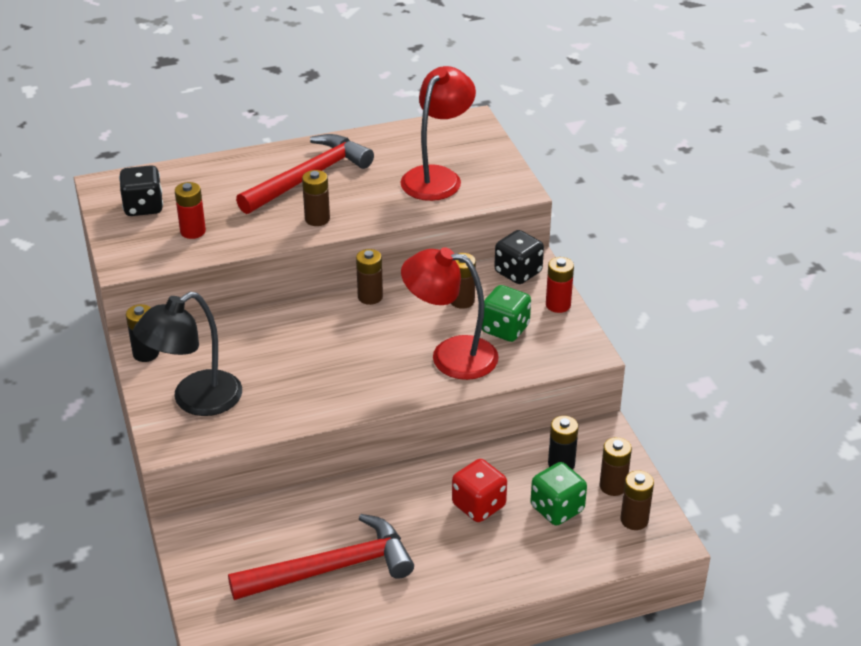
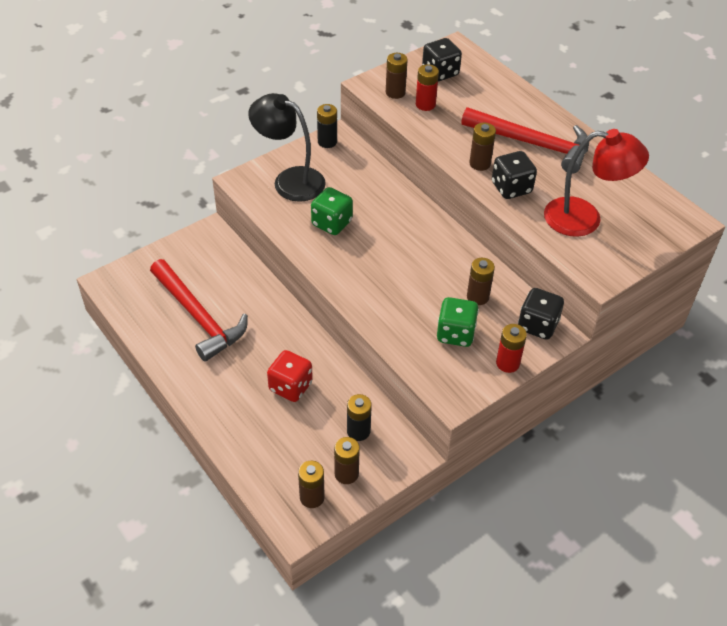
camera: 70 degrees right, 10 degrees up
brown battery [356,249,383,305] -> brown battery moved to [386,53,408,99]
red lamp [401,247,499,380] -> none
green dice [531,462,587,526] -> green dice moved to [311,187,353,235]
none -> black dice [492,151,537,199]

